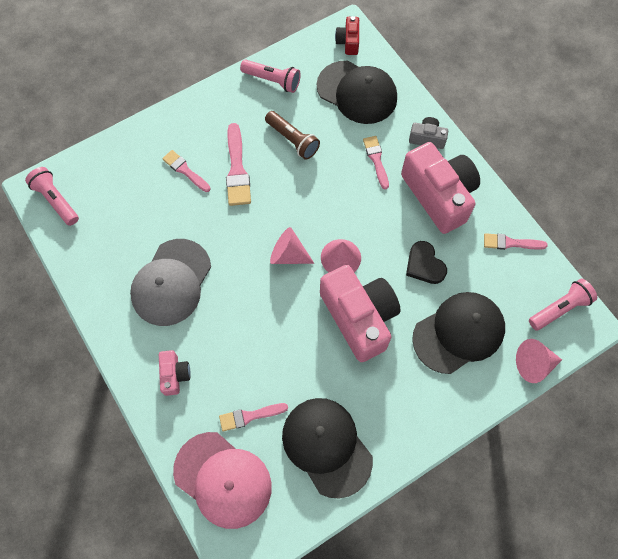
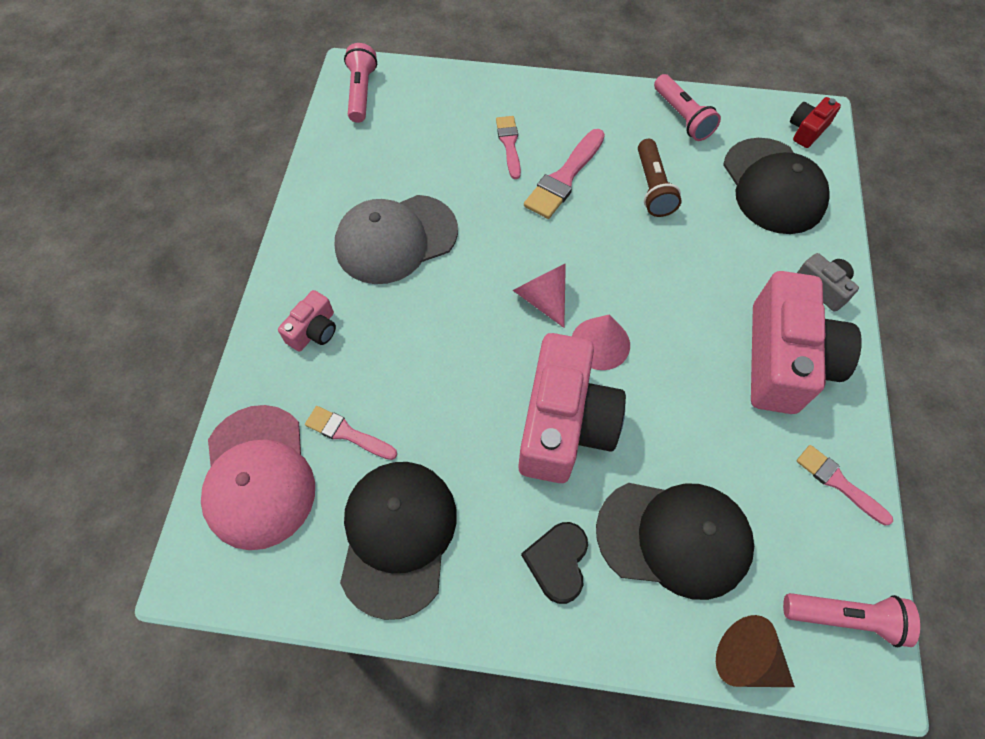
camera: 40 degrees right, 5 degrees down
pink brush [363,136,389,189] -> none
black heart [406,241,447,284] -> black heart moved to [521,522,588,604]
pink cone [516,339,562,383] -> brown cone [716,615,795,687]

